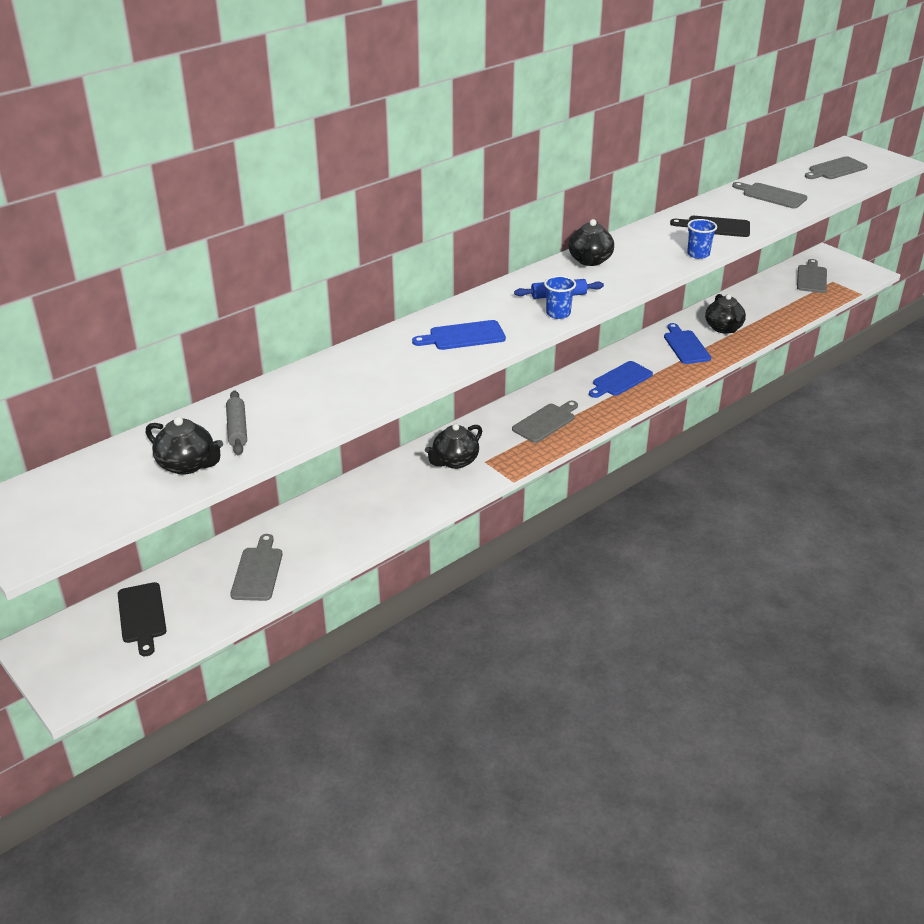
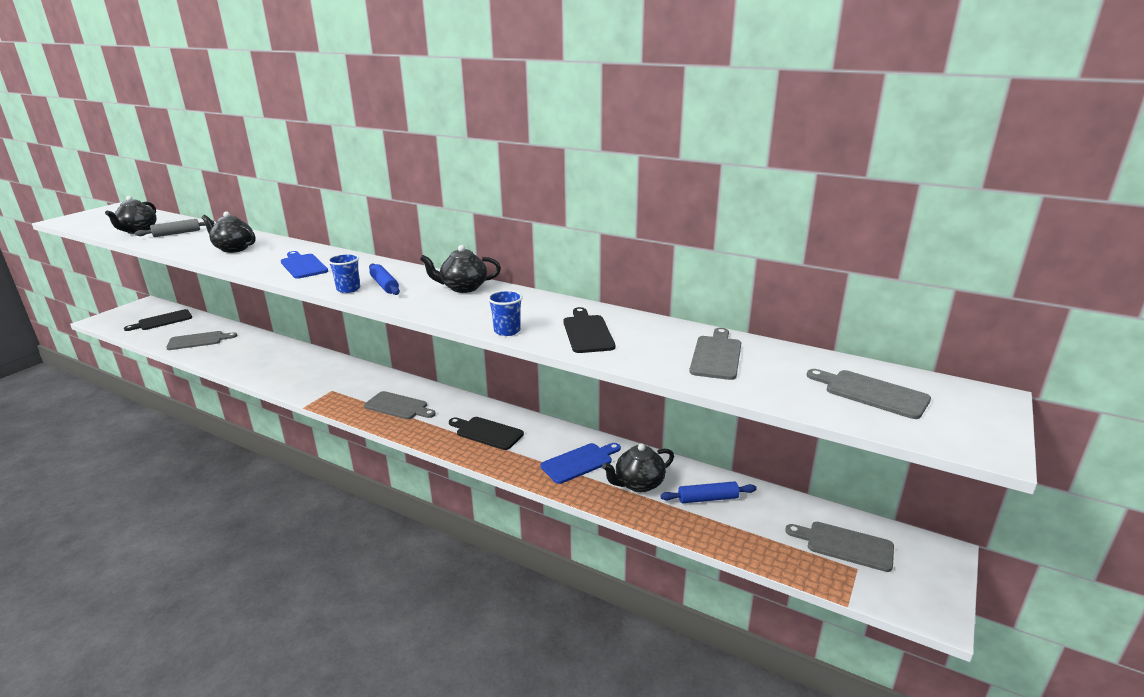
camera: 70 degrees right, 10 degrees down
black teapot [425,424,482,469] -> black teapot moved to [202,211,256,253]
blue cutting board [589,361,653,398] -> black cutting board [449,417,524,450]
grey cutting board [797,259,827,293] -> grey cutting board turned 150 degrees counterclockwise [785,522,894,572]
none -> blue rolling pin [660,481,757,503]

